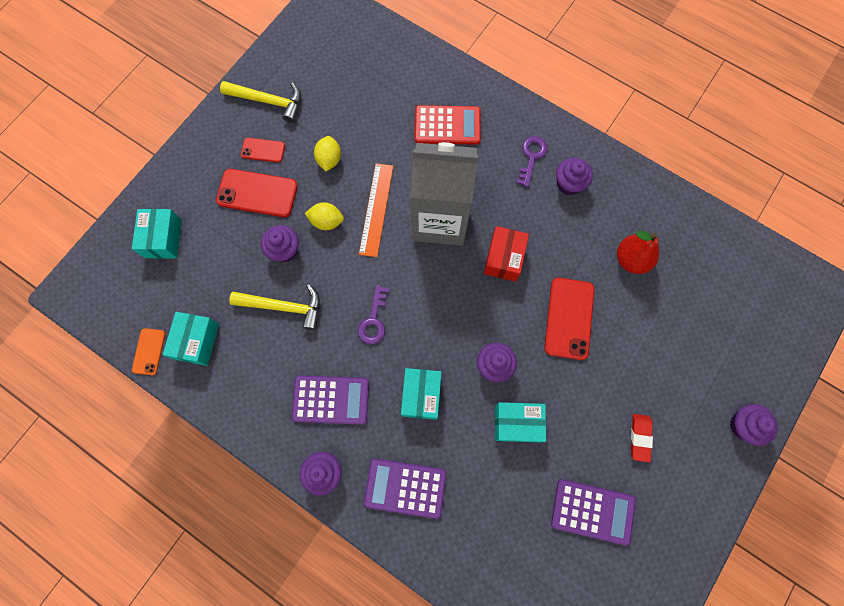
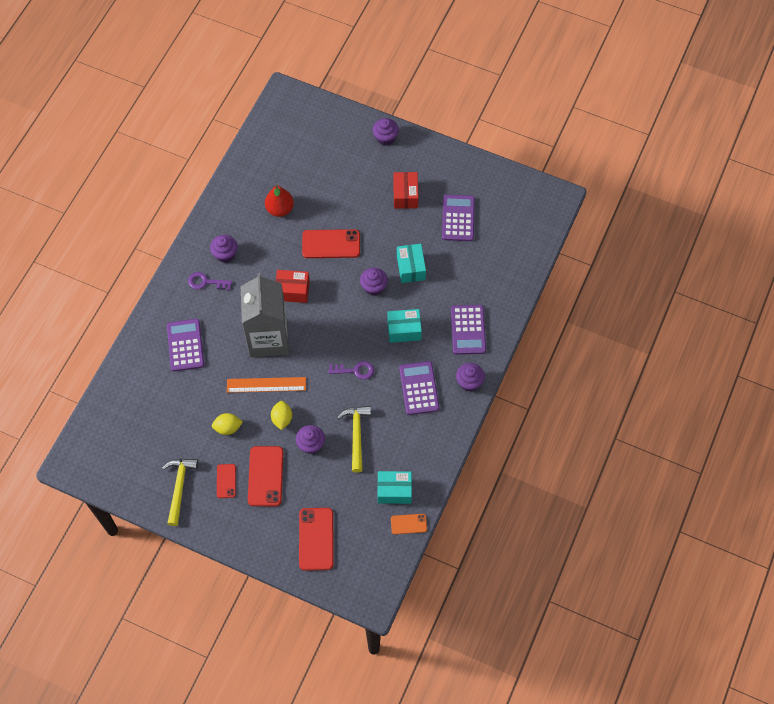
camera: 100 degrees left, 10 degrees down
turquoise box [132,209,182,259] -> red phone [299,508,334,571]
red calculator [415,105,481,145] -> purple calculator [167,319,204,372]
red eraser [631,414,653,462] -> red box [393,172,418,209]

